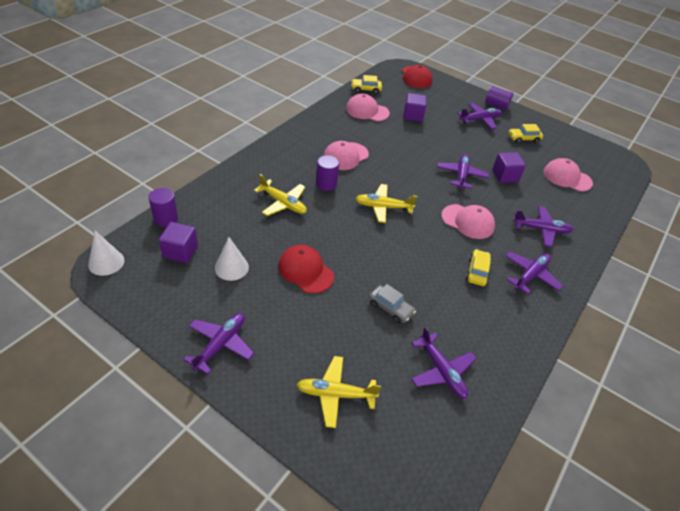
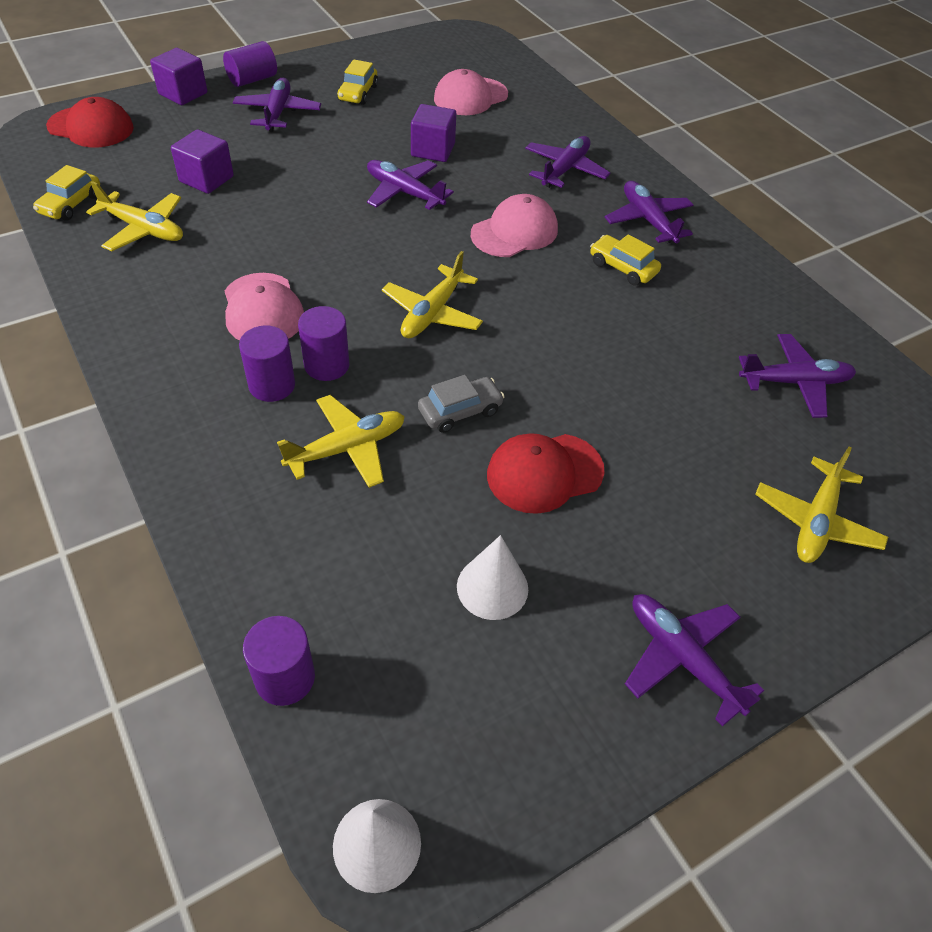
camera: 65 degrees left, 5 degrees up
purple cube [159,222,198,263] -> purple cube moved to [150,48,207,105]
pink cap [346,94,390,121] -> yellow plane [86,181,183,251]
grey car [369,284,416,324] -> grey car moved to [418,375,505,433]
none -> purple cylinder [239,326,295,402]

